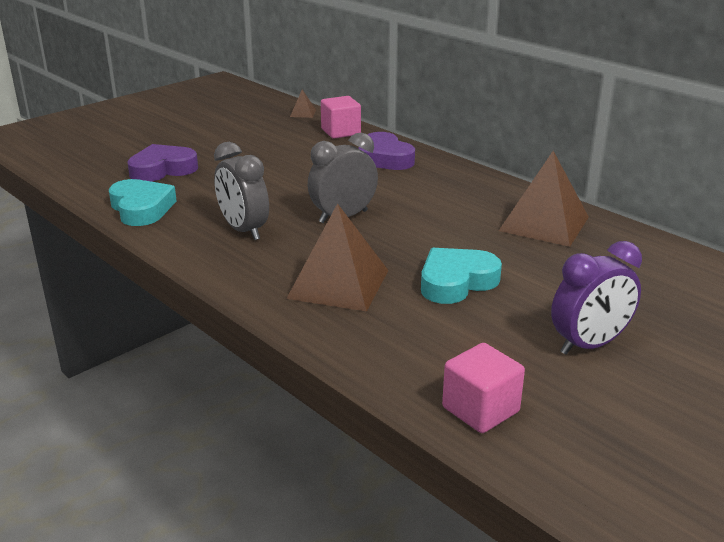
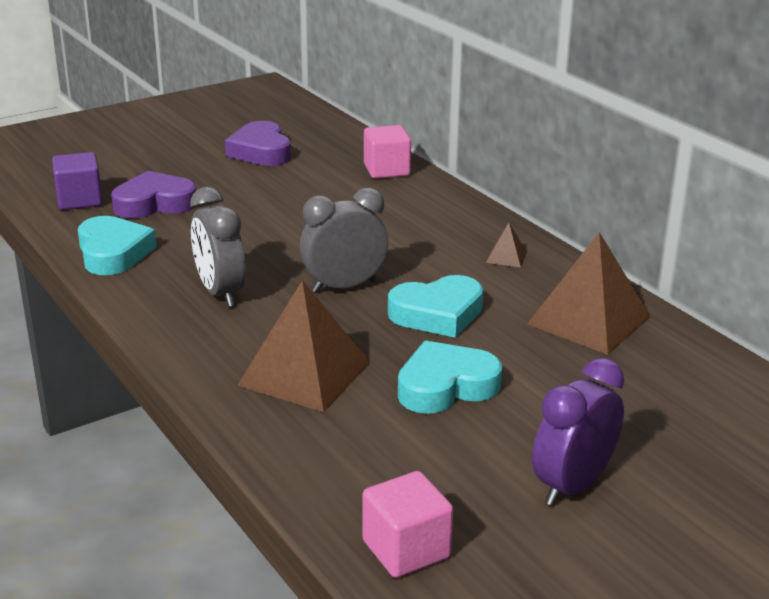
camera: 10 degrees right, 0 degrees up
brown pyramid [290,89,316,118] -> brown pyramid moved to [486,223,527,268]
purple heart [358,132,415,170] -> purple heart moved to [225,121,291,166]
purple clock [551,241,642,355] -> purple clock turned 150 degrees clockwise [532,358,625,506]
none -> purple cube [52,152,103,210]
none -> turquoise heart [388,275,483,338]

